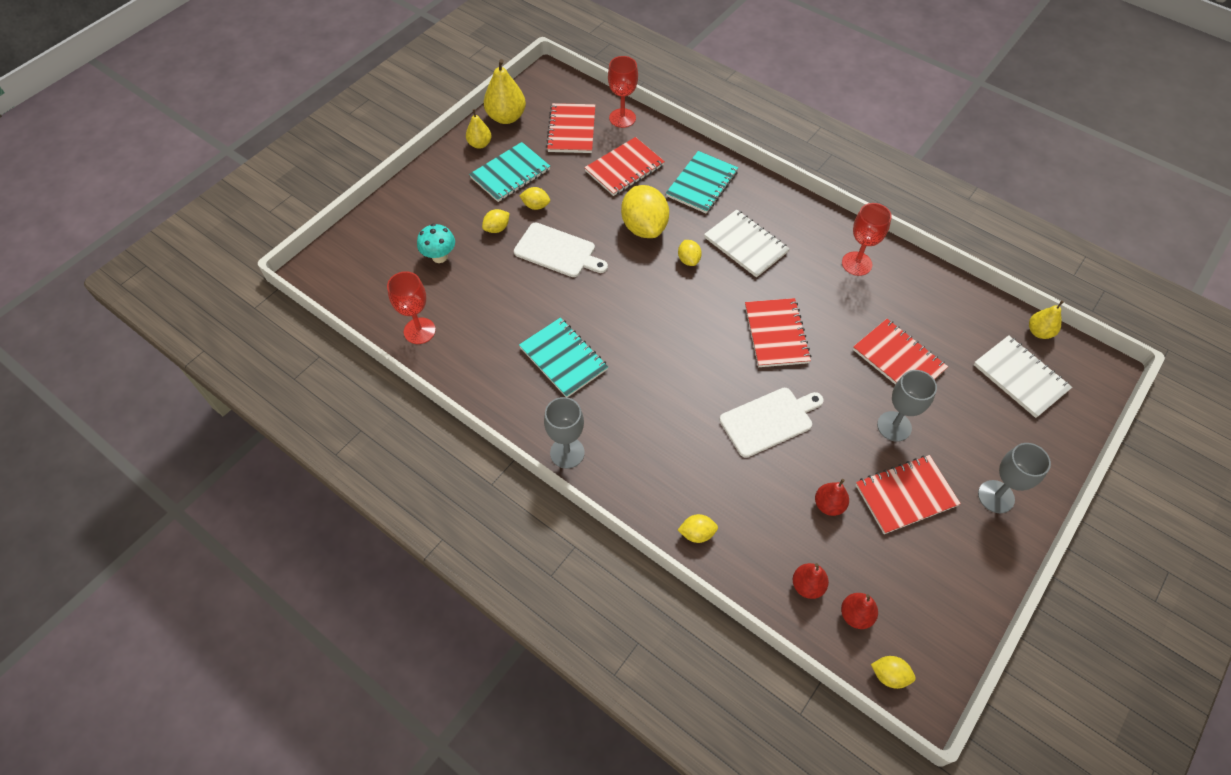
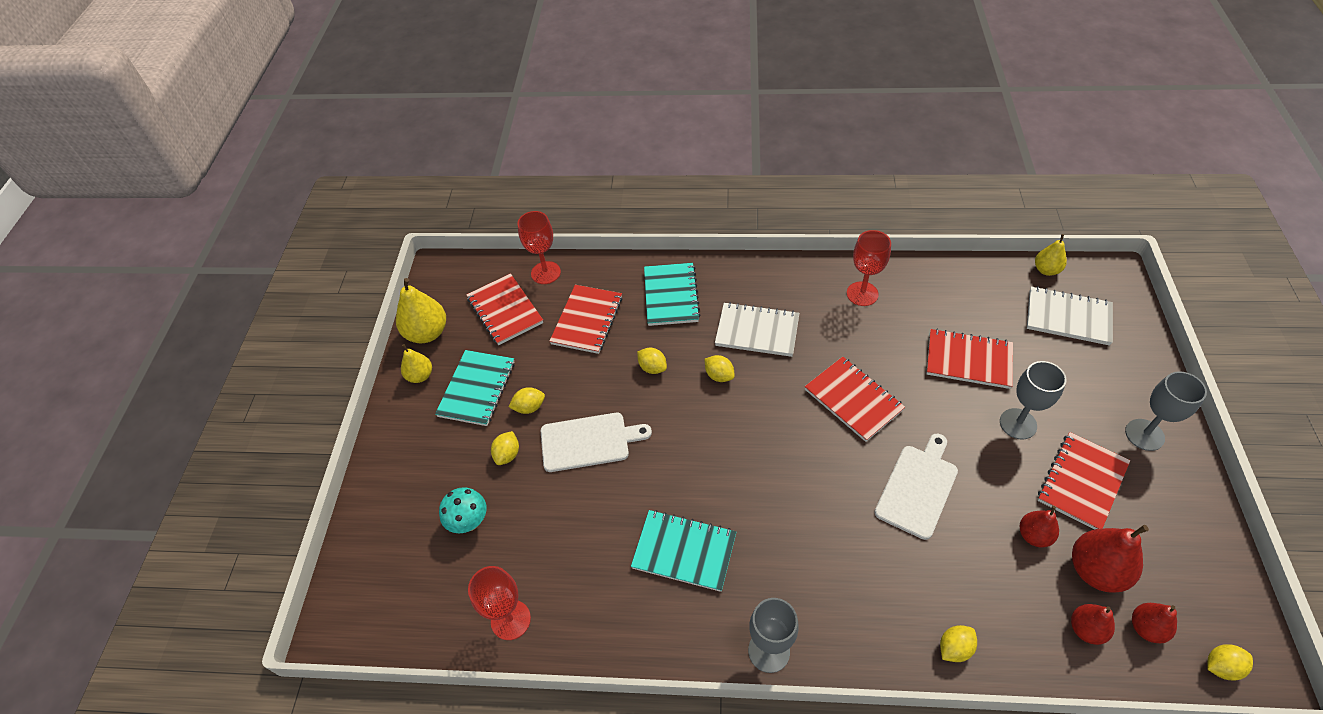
camera: 30 degrees left, 5 degrees down
yellow lemon [621,185,669,238] -> yellow lemon [637,348,667,374], size x0.48
none -> red pear [1072,525,1149,593]

